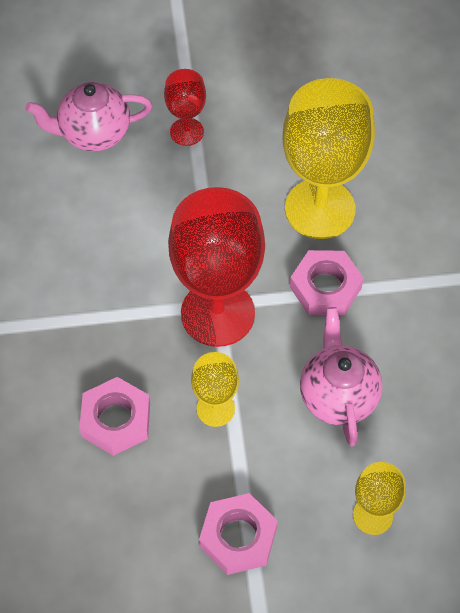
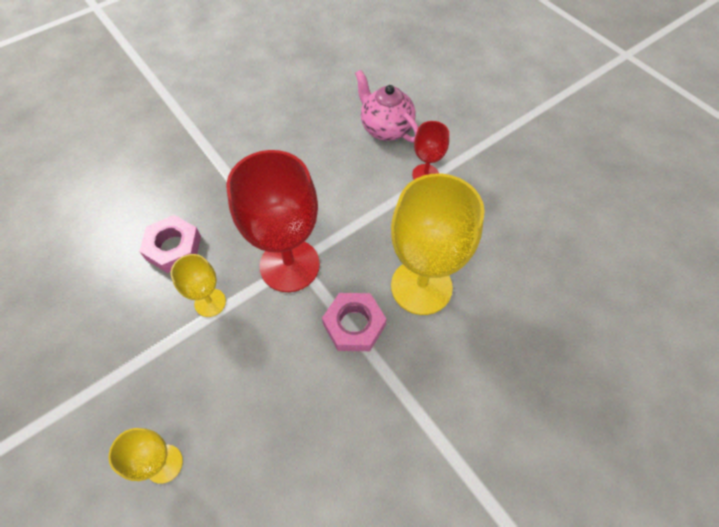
camera: 60 degrees right, 0 degrees up
pink nut [199,493,278,575] -> none
pink teapot [300,307,382,446] -> none

